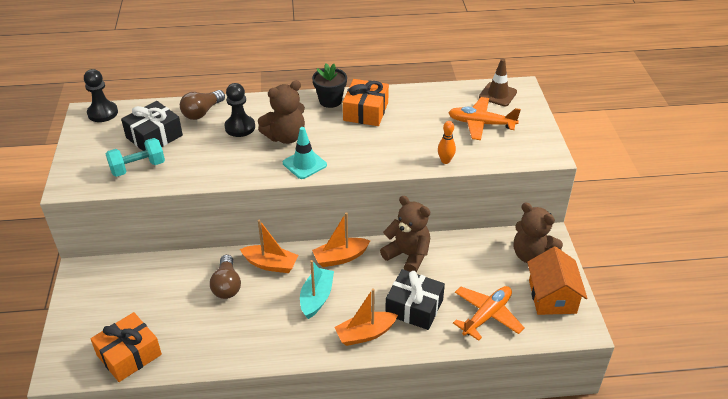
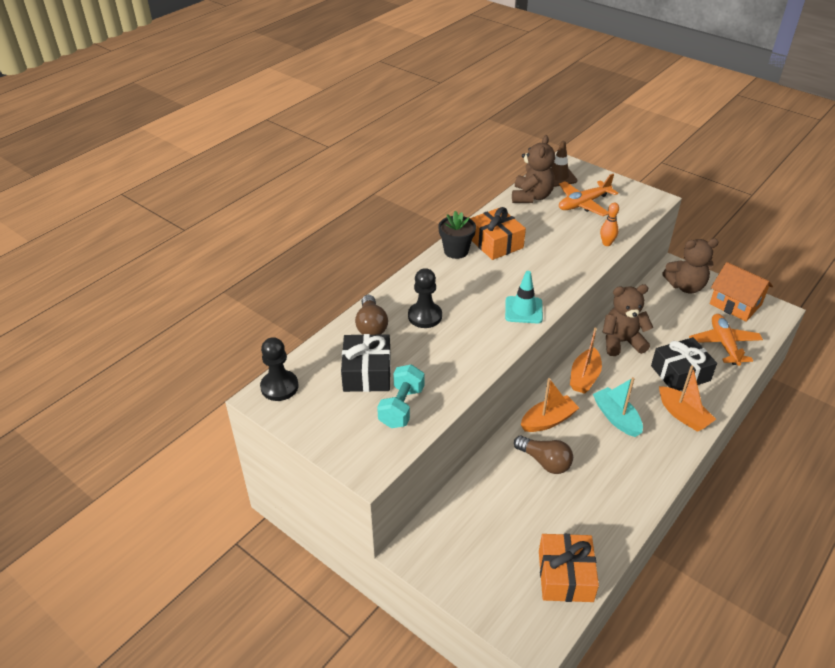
camera: 45 degrees left, 0 degrees up
brown teddy bear [258,80,305,144] -> brown teddy bear moved to [512,135,555,203]
orange boat [335,288,398,346] -> orange boat turned 60 degrees counterclockwise [659,365,716,432]

